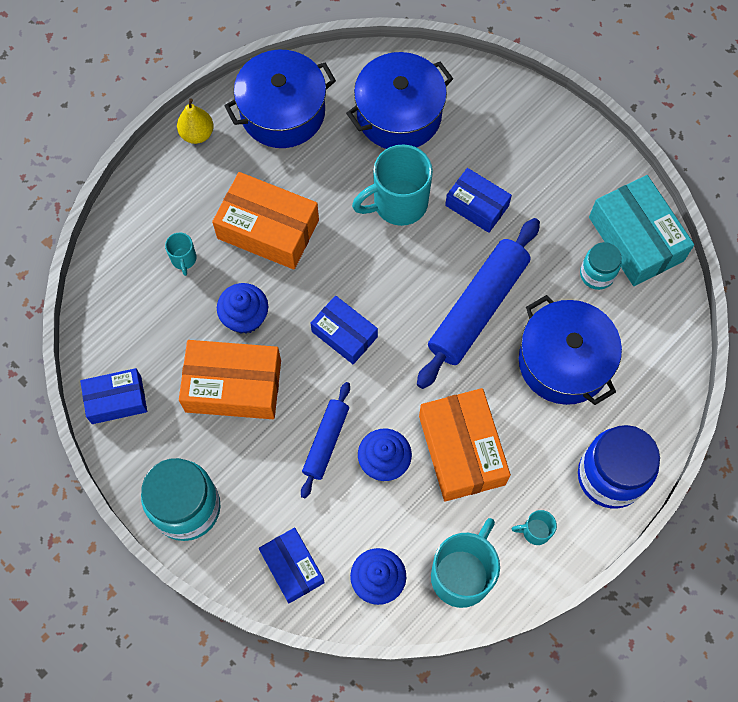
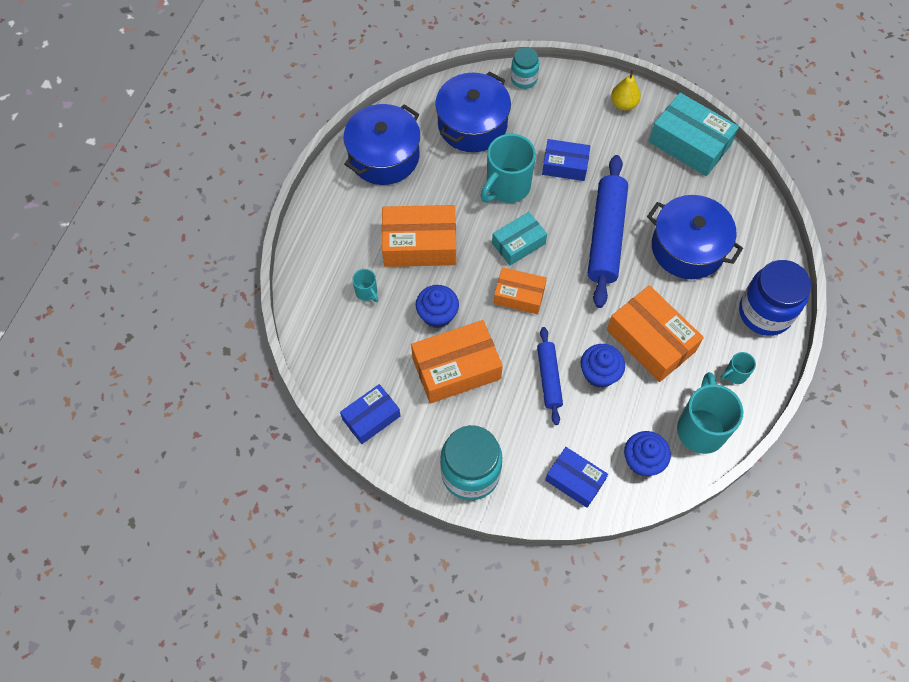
camera: 25 degrees left, 5 degrees down
yellow pear [177,98,214,144] -> yellow pear moved to [611,69,641,110]
blue box [311,295,378,364] -> orange box [494,267,547,314]
turquoise jar [580,242,622,290] -> turquoise jar moved to [511,47,539,89]
none -> turquoise box [492,212,547,265]

